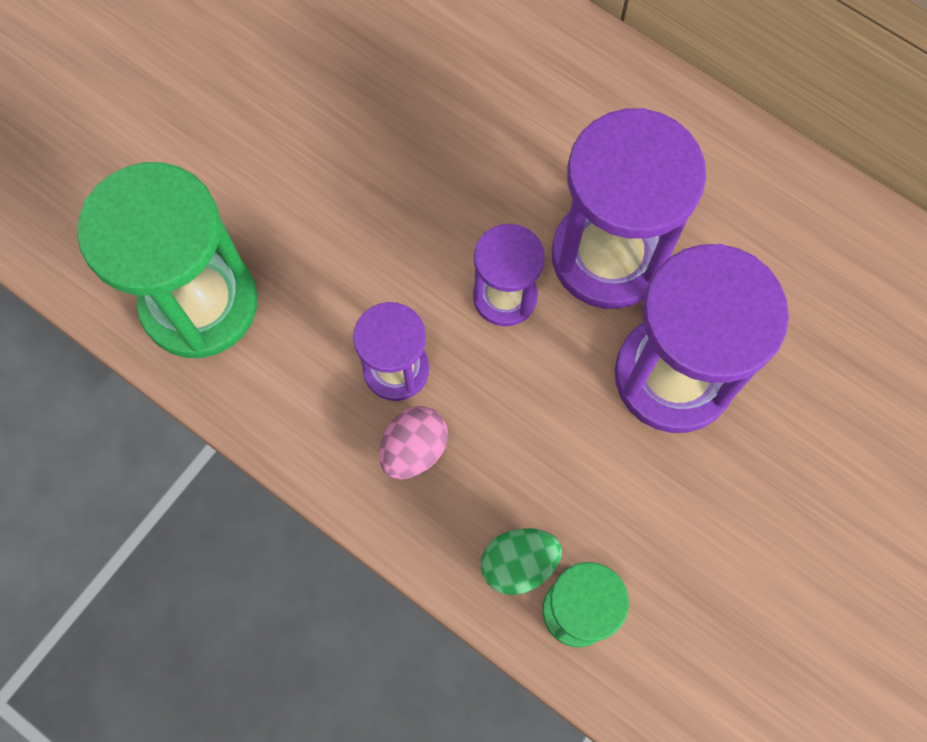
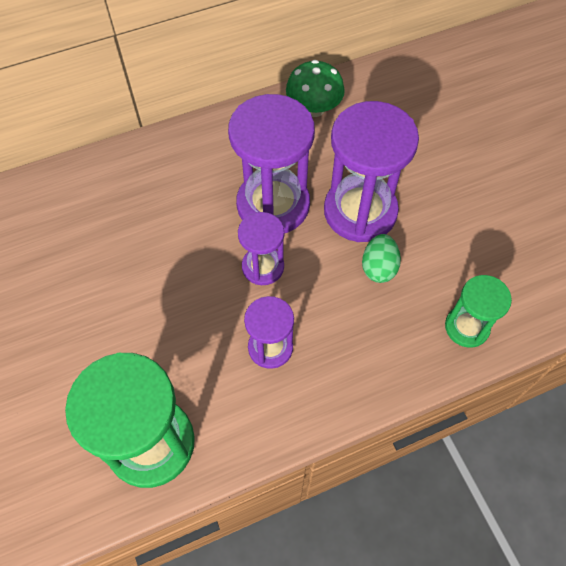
camera: 60 degrees left, 10 degrees down
pink egg [379,406,448,479] -> none
green egg [481,528,562,595] -> green egg moved to [362,234,401,283]
none -> green mushroom [286,60,345,117]

